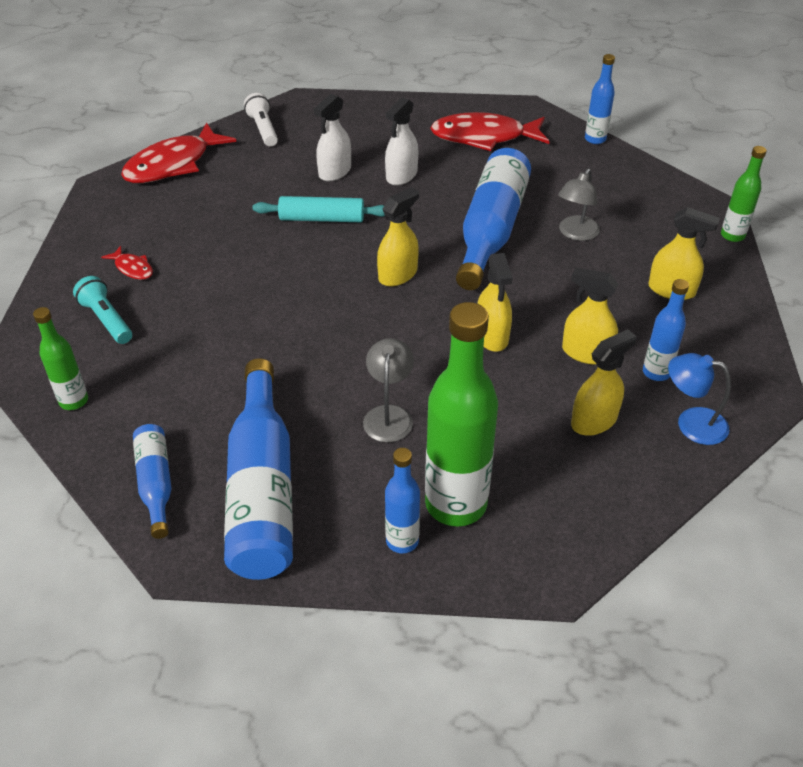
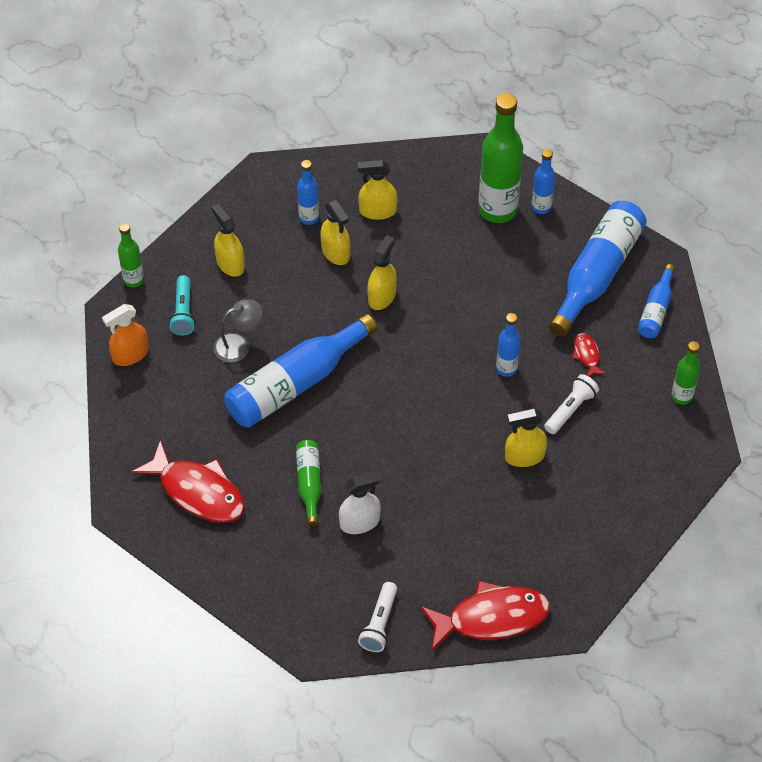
camera: 145 degrees left, 10 degrees up
turquoise flashlight [73,276,132,344] -> turquoise flashlight moved to [169,275,195,336]
red fish [101,246,153,280] -> red fish moved to [572,333,606,376]
turquoise rolling pin [253,196,385,222] -> none
grey lamp [363,338,414,442] -> none
yellow spray bottle [377,187,419,286] -> yellow spray bottle moved to [505,408,547,467]
white spray bottle [385,97,418,185] -> green bottle [296,440,322,527]
blue bottle [585,54,615,144] -> blue bottle moved to [496,313,521,377]
blue lamp [668,353,731,445] -> none
none -> orange spray bottle [102,304,149,366]
none -> white flashlight [544,374,599,434]

